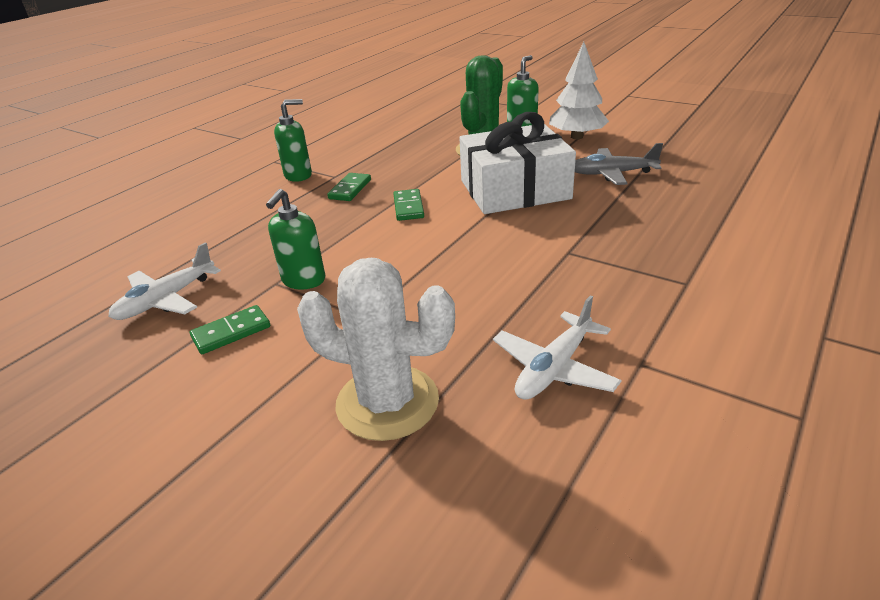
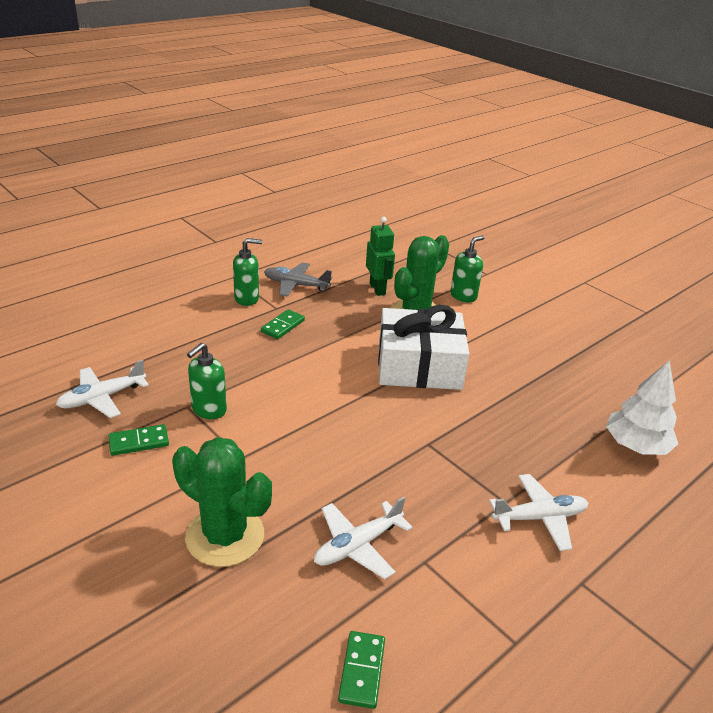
camera: 10 degrees right, 0 degrees up
white cactus [297,258,455,441] -> green cactus [172,437,272,567]
green domino [393,189,424,221] -> green domino moved to [338,631,385,709]
white tree [549,42,609,139] -> white tree moved to [606,360,678,455]
grey plane [575,143,663,185] -> grey plane moved to [264,262,332,297]
none -> green robot [366,217,395,296]
none -> white plane [489,474,588,551]

